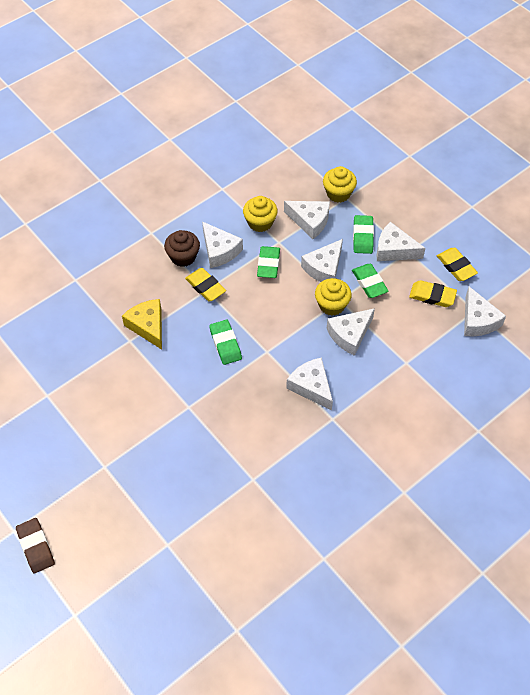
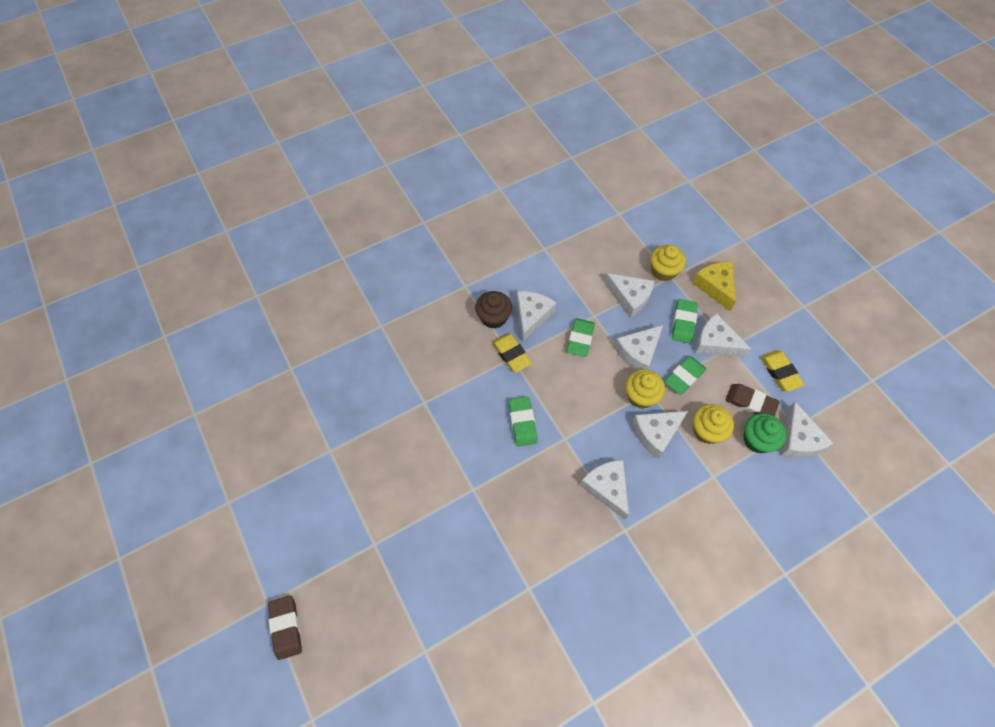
camera: 10 degrees right, 5 degrees up
yellow cheese [122,299,162,350] -> yellow cheese moved to [692,262,736,311]
white cheese [202,221,243,268] -> white cheese turned 135 degrees counterclockwise [517,291,557,341]
yellow cupcake [243,196,278,232] -> yellow cupcake moved to [693,404,734,444]
green eraser [352,264,389,298] -> green eraser turned 60 degrees clockwise [664,356,706,395]
yellow eraser [409,280,457,307] -> brown eraser [725,384,780,416]
none -> green cupcake [743,413,786,453]

